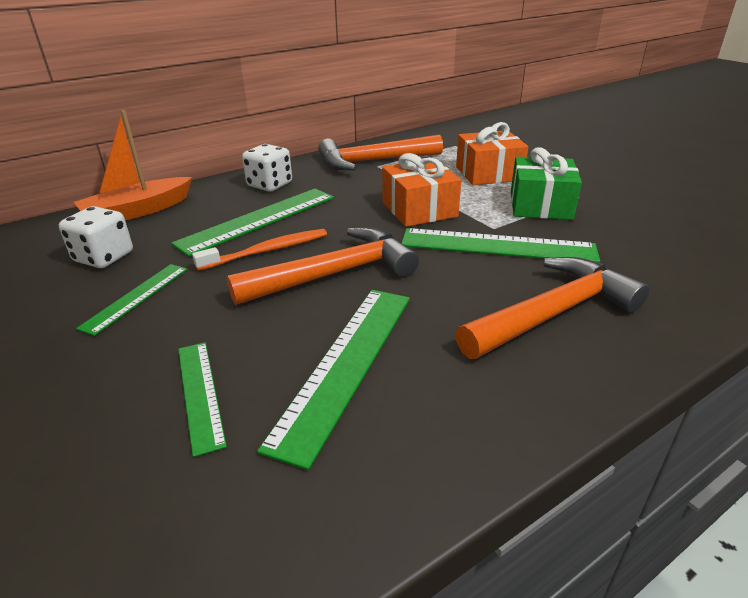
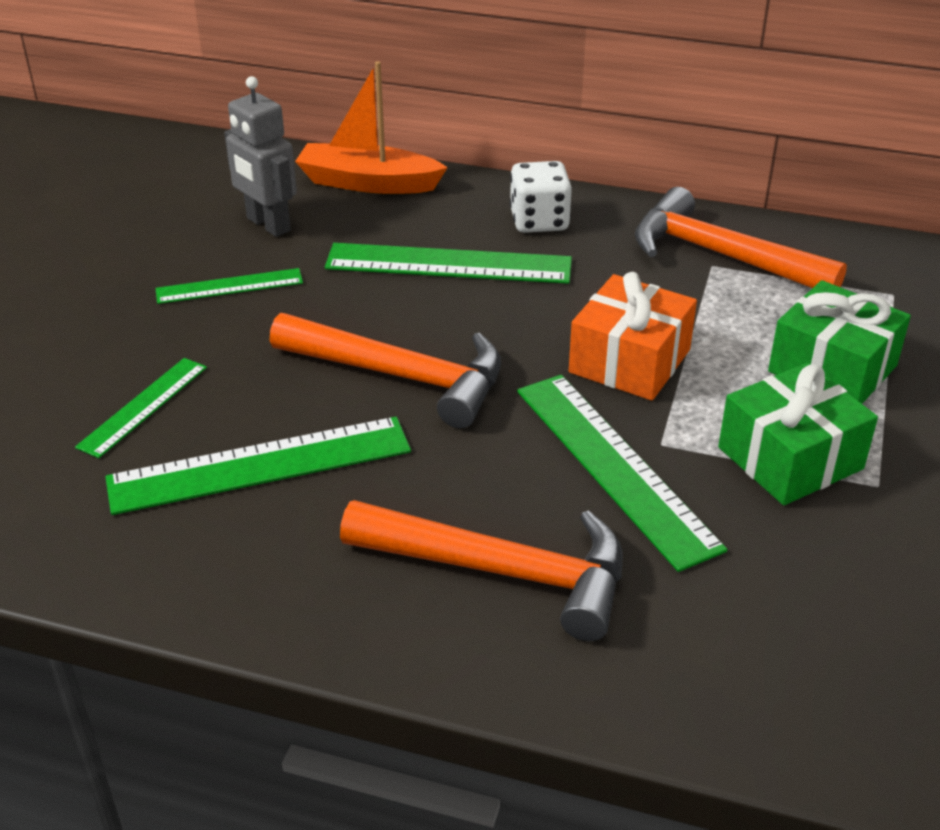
camera: 50 degrees right, 5 degrees up
white dice [59,206,133,268] -> grey robot [224,76,297,237]
orange toothbrush [192,229,327,271] -> none
orange gift [456,122,528,185] -> green gift [768,280,911,404]

